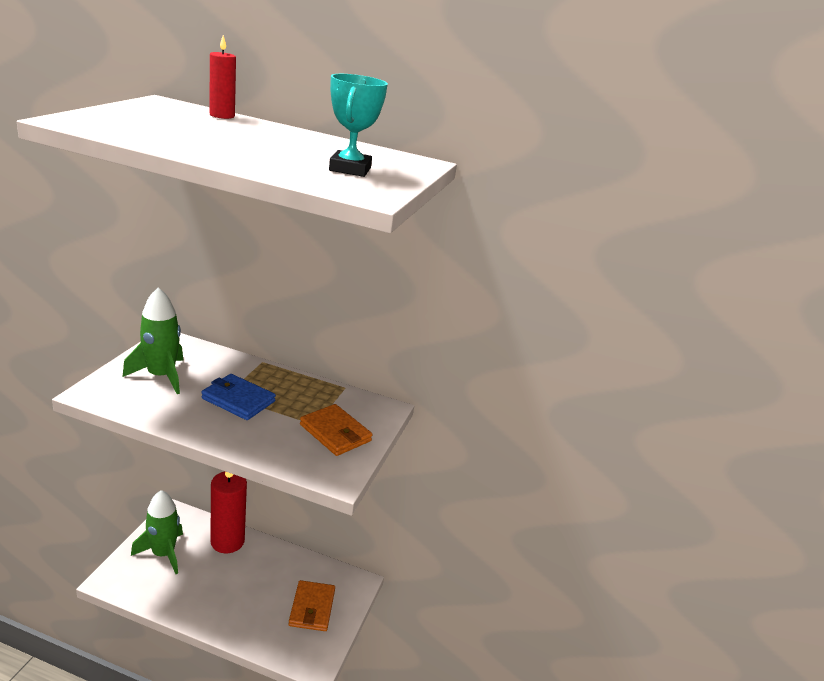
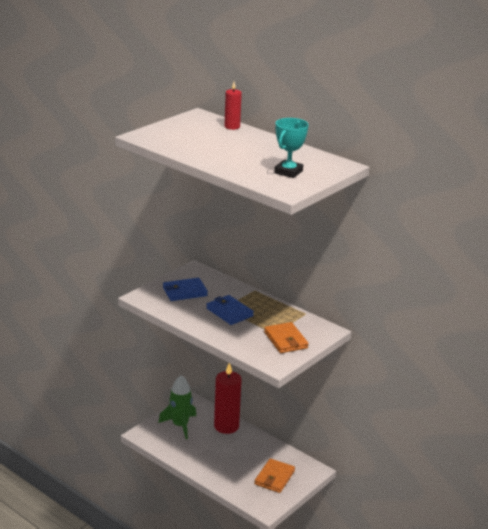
camera: 25 degrees right, 0 degrees up
green rocket [123,287,184,394] -> blue wallet [163,278,208,301]

